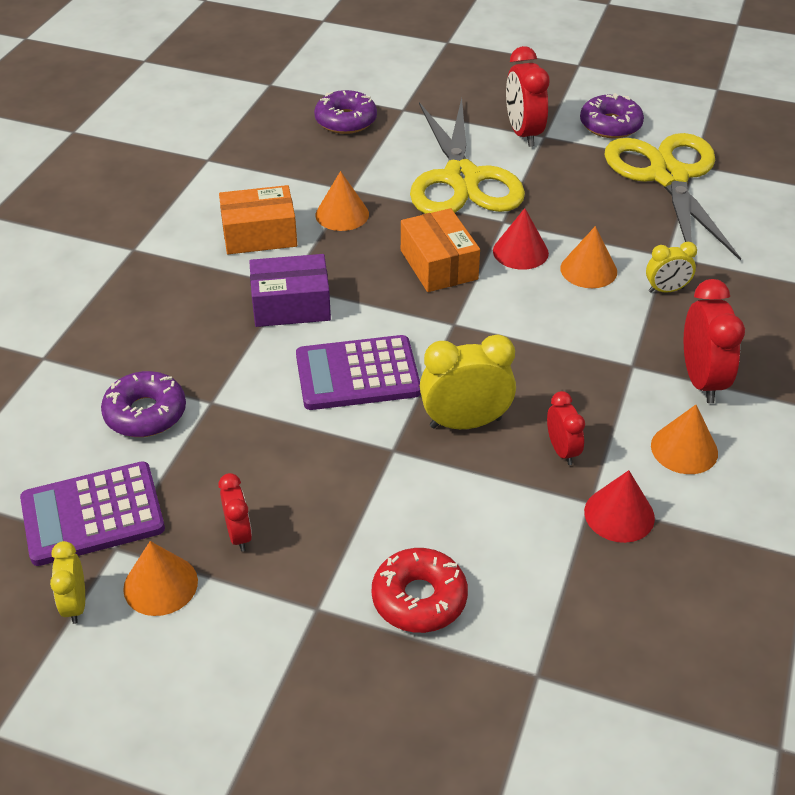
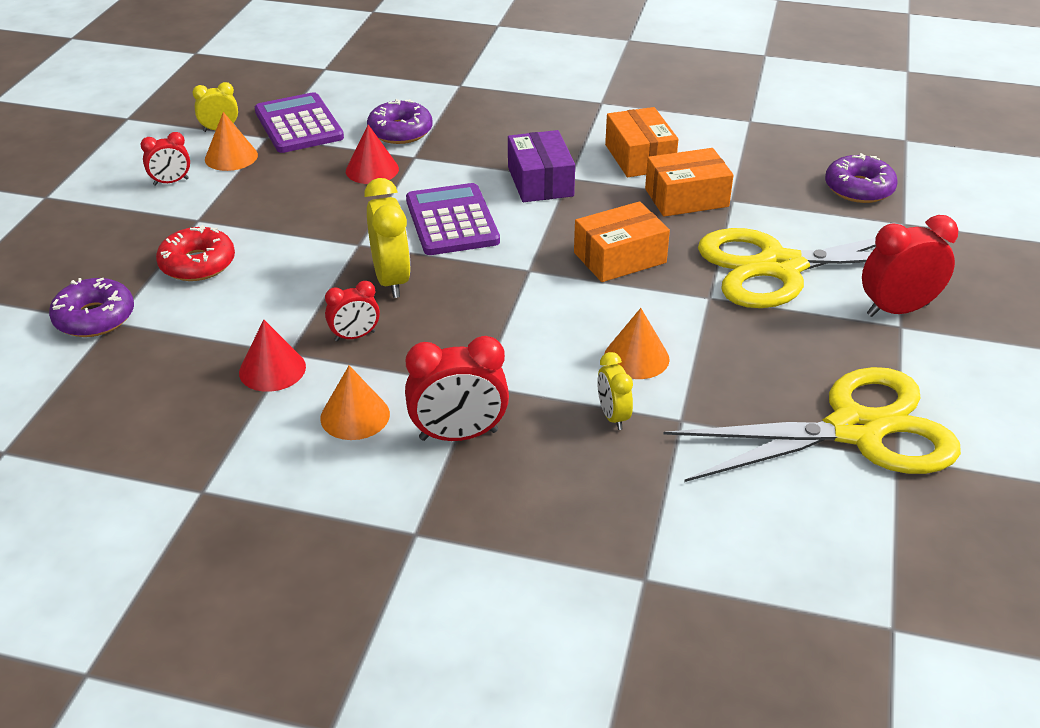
camera: 85 degrees right, 5 degrees down
red clock [218,473,252,551] -> red clock moved to [141,132,190,186]
orange cone [316,171,369,231] -> orange box [645,148,734,217]
red cone [493,208,549,270] -> red cone moved to [346,125,399,184]
purple donut [580,93,644,138] -> purple donut moved to [49,278,134,337]

